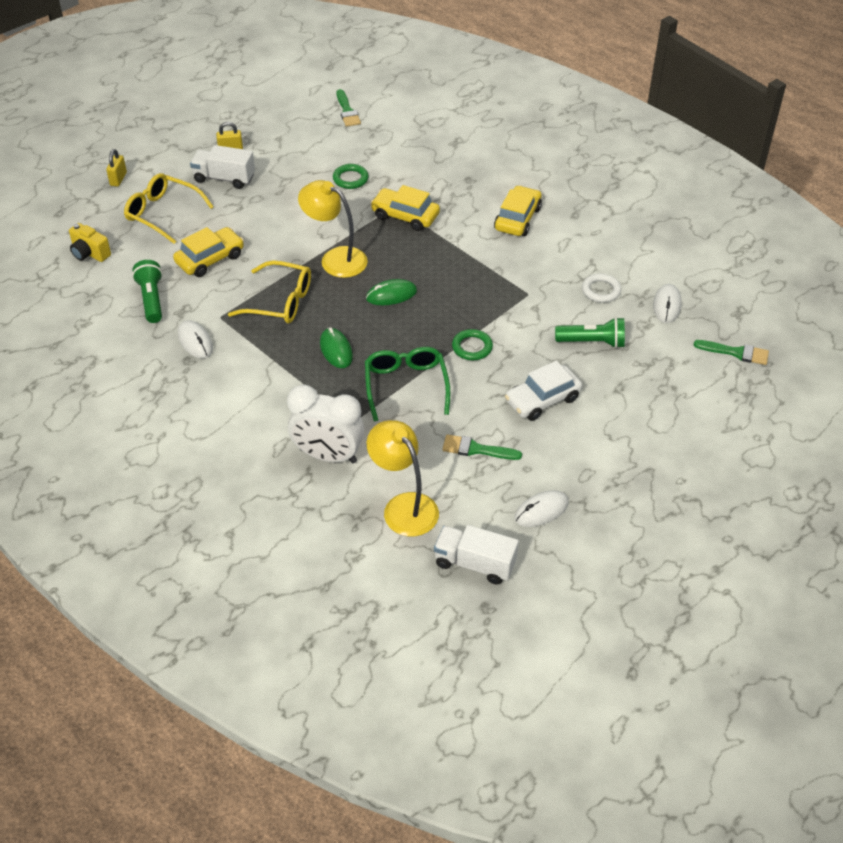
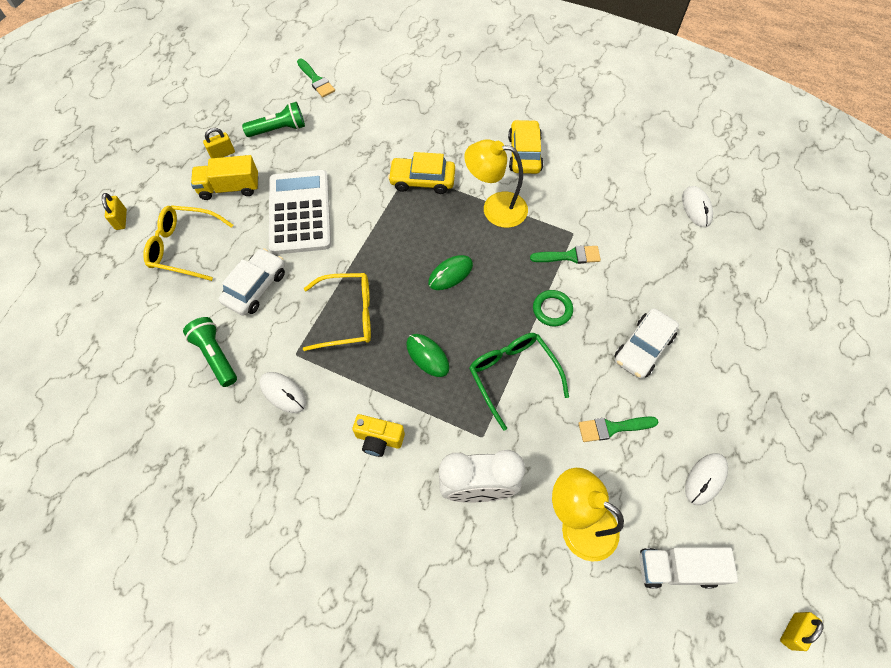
camera: 20 degrees left, 15 degrees up
yellow camera [69,223,111,262] -> yellow camera moved to [352,414,405,457]
yellow car [173,227,244,277] -> white car [219,248,285,316]
white truck [190,145,255,189] -> yellow truck [191,155,258,200]
yellow lamp [298,180,368,278] -> yellow lamp moved to [464,139,528,228]
green ring [333,164,369,189] -> none
green flashlight [555,317,625,348] -> green flashlight moved to [242,102,305,137]
white ring [582,273,621,303] -> none
green brush [694,340,769,365] -> green brush moved to [530,245,601,264]
none -> white calculator [269,170,331,255]
none -> yellow padlock [780,612,824,651]

